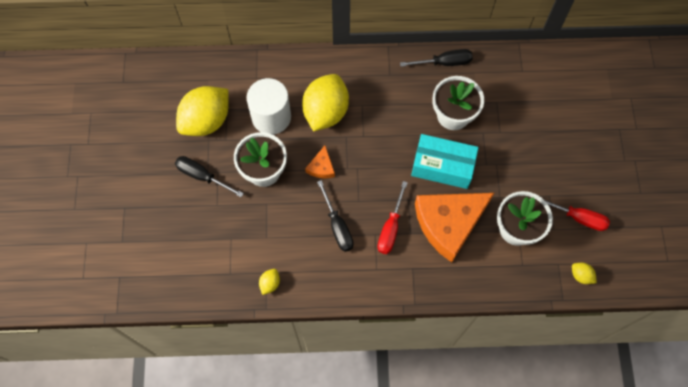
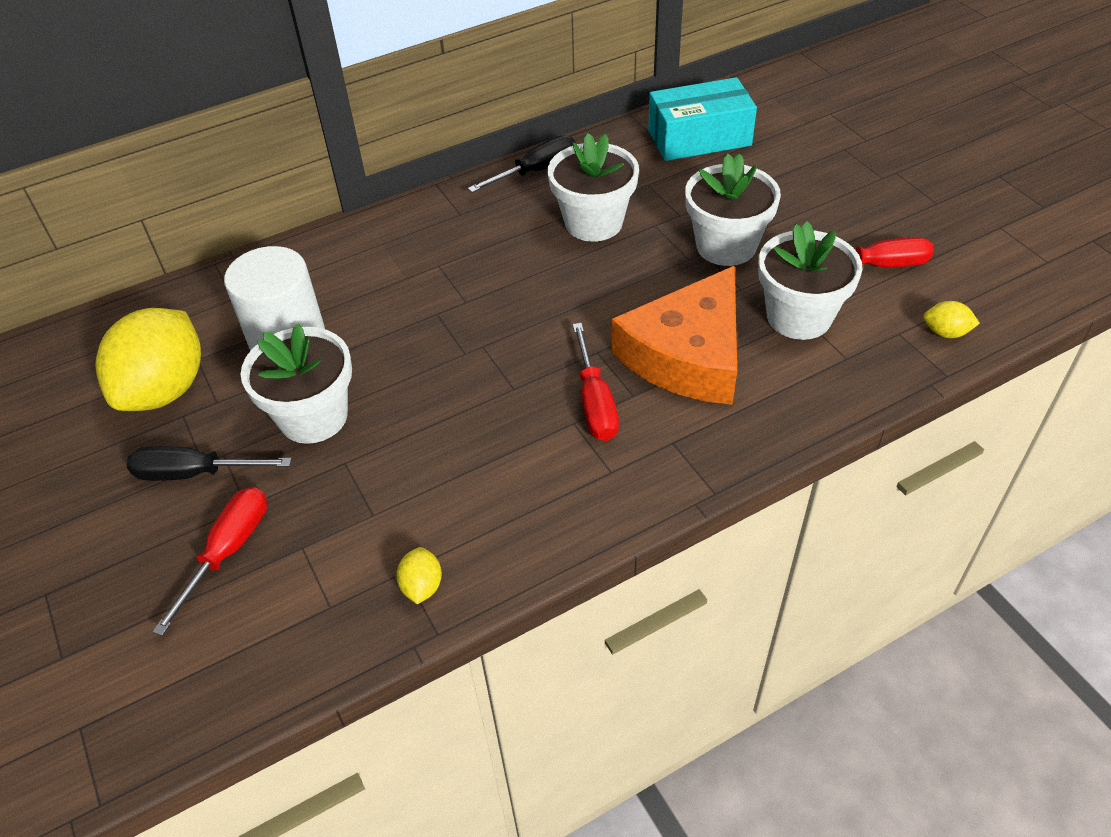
camera: 25 degrees left, 20 degrees down
yellow lemon [302,74,349,131] -> none
orange cheese [305,145,335,178] -> none
black screwdriver [317,180,354,252] -> none
turquoise box [411,134,479,189] -> turquoise box moved to [648,77,757,161]
none -> red screwdriver [152,487,267,636]
none -> white flower pot [685,154,781,266]

